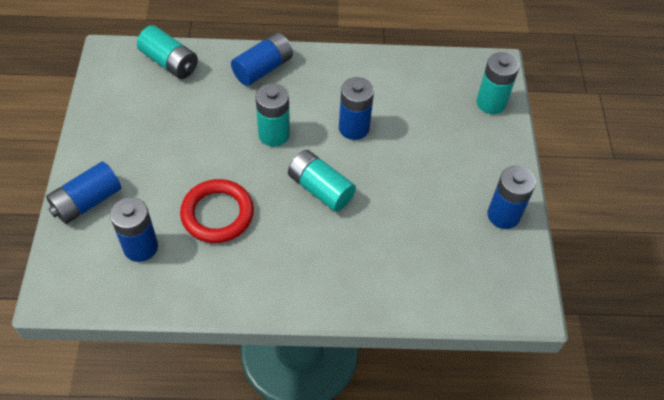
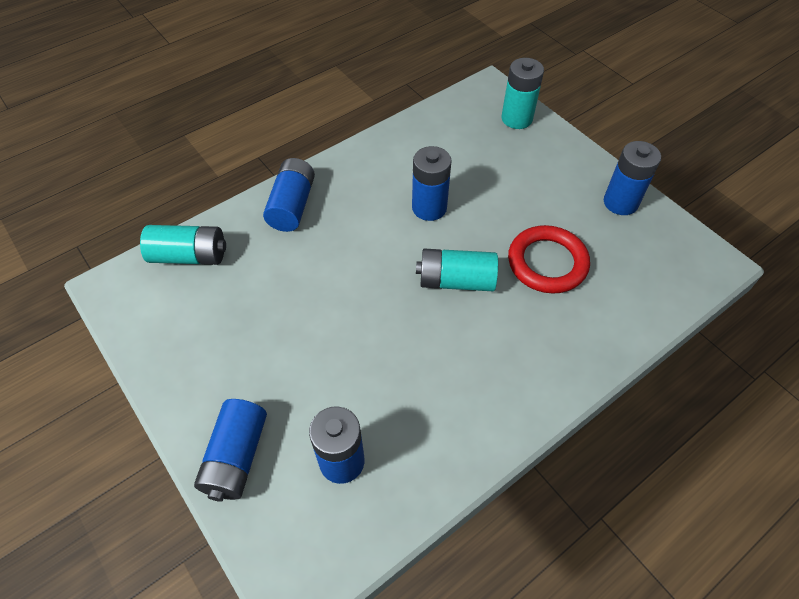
camera: 35 degrees left, 0 degrees up
red ring [180,179,254,243] -> red ring moved to [508,225,590,294]
turquoise battery [256,83,290,147] -> none

